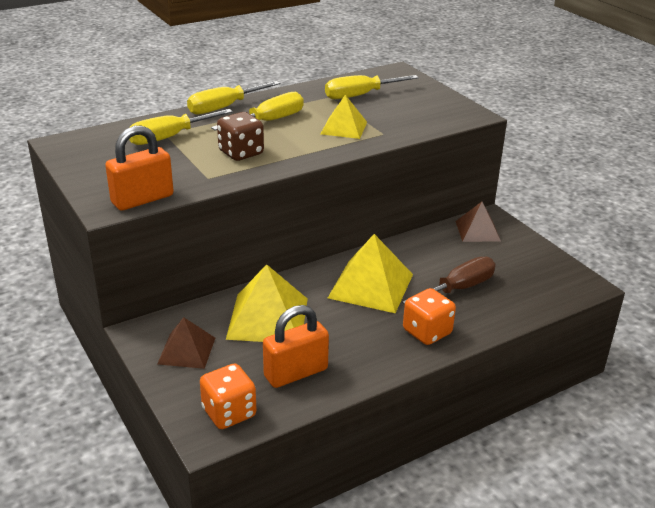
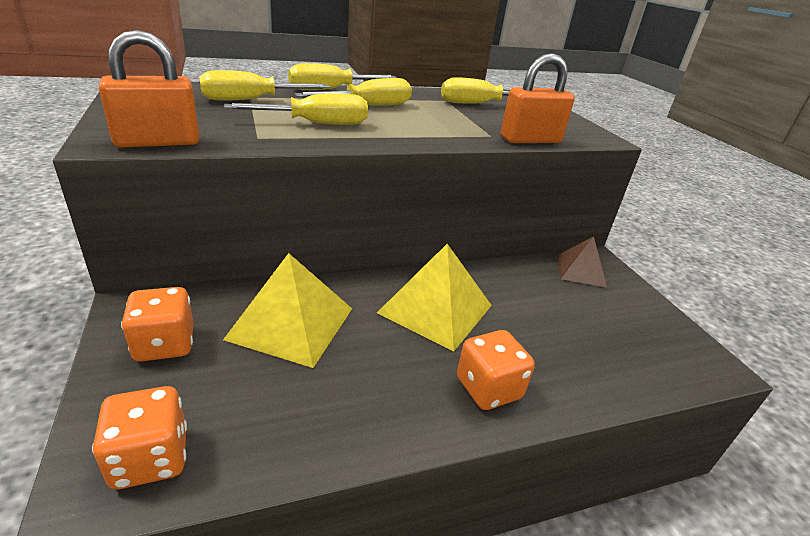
camera: 10 degrees right, 0 degrees up
brown pyramid [157,317,215,369] -> orange dice [121,287,193,362]
brown dice [217,112,264,161] -> yellow screwdriver [224,94,368,125]
orange padlock [263,305,329,388] -> orange padlock moved to [501,53,575,143]
yellow pyramid [321,95,367,139] -> none
brown screwdriver [402,256,496,304] -> none

